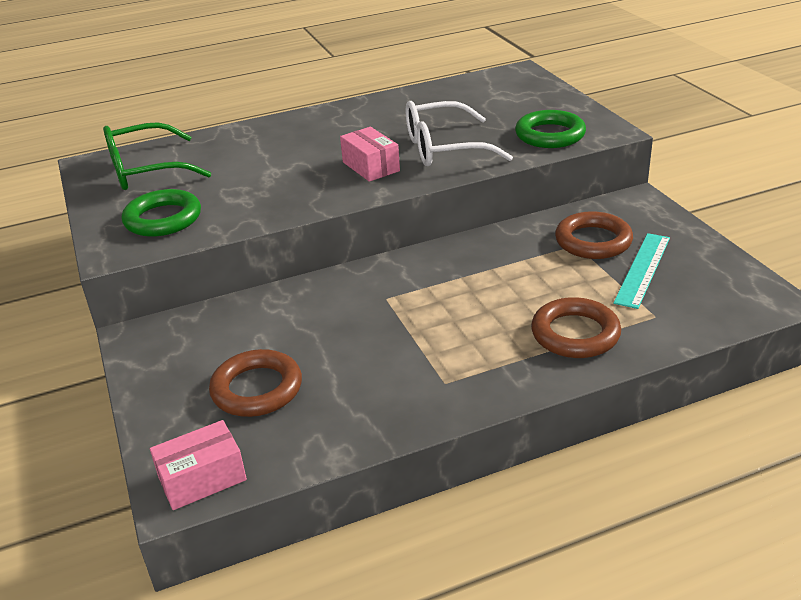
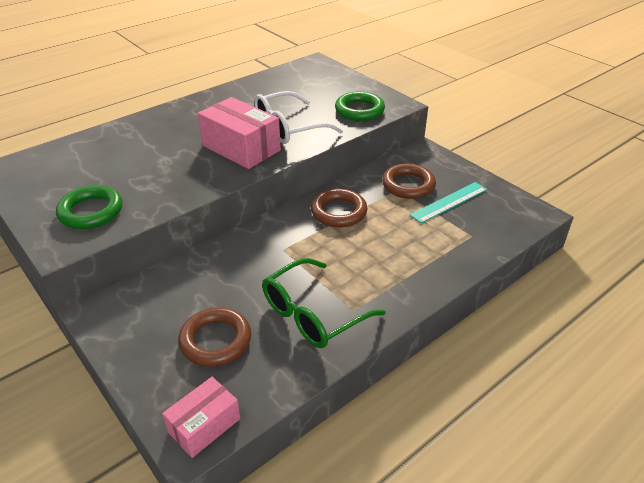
camera: 20 degrees left, 5 degrees up
green glasses [103,122,211,190] -> green glasses moved to [262,258,386,348]
pink box [340,127,400,182] -> pink box [198,97,281,169], size x1.66
brown ring [531,297,621,358] -> brown ring moved to [311,189,368,227]
turquoise ruler [613,233,670,309] -> turquoise ruler turned 45 degrees clockwise [410,182,487,223]

